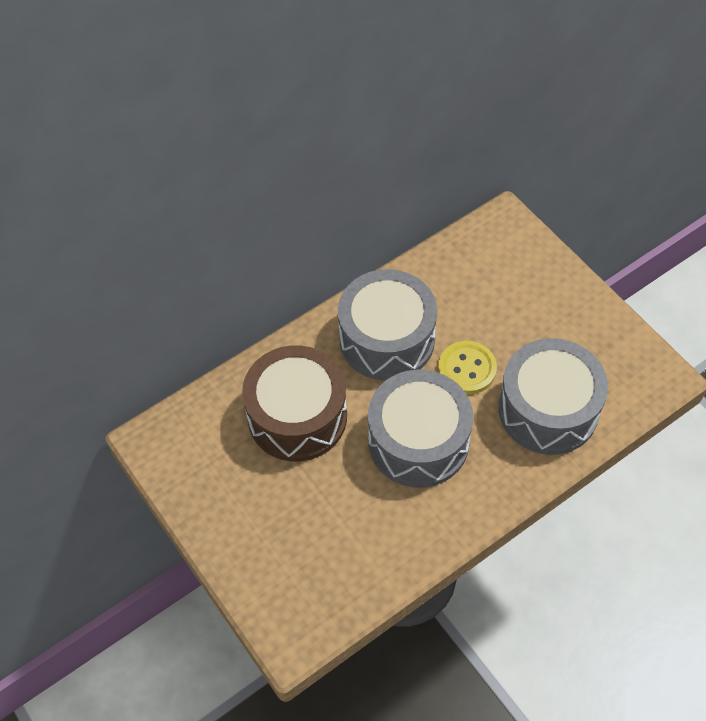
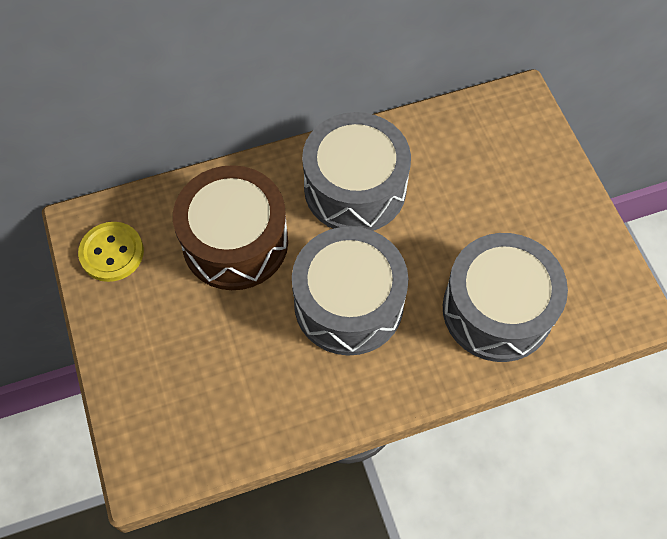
camera: 15 degrees right, 5 degrees up
yellow button [438,341,497,394] -> yellow button moved to [78,222,144,282]

